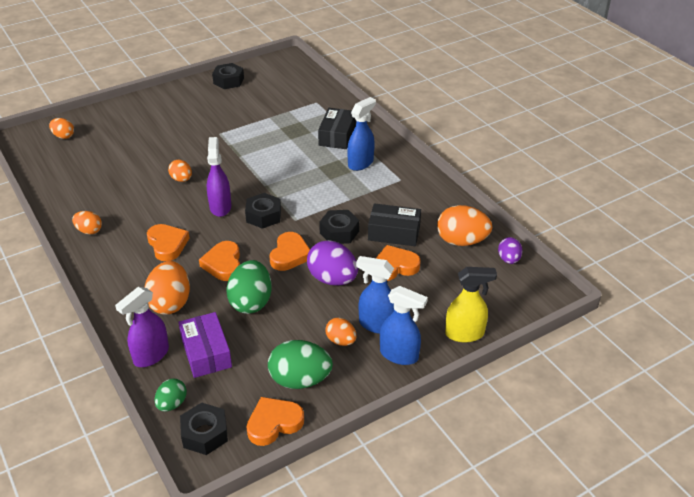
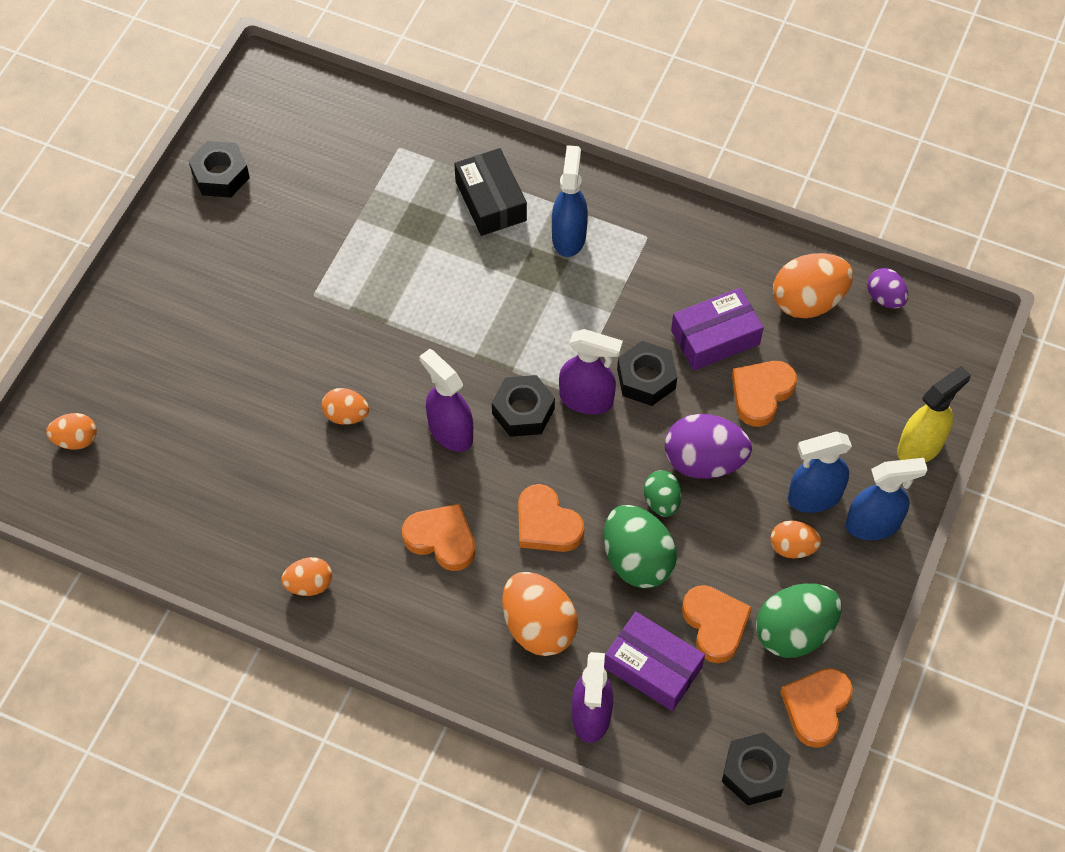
camera: 35 degrees left, 20 degrees up
green egg [154,378,187,411] -> green egg moved to [644,470,682,517]
orange heart [269,232,310,271] -> orange heart moved to [682,585,752,663]
black box [368,203,421,246] -> purple box [671,288,764,370]
none -> purple spray bottle [559,329,623,415]

